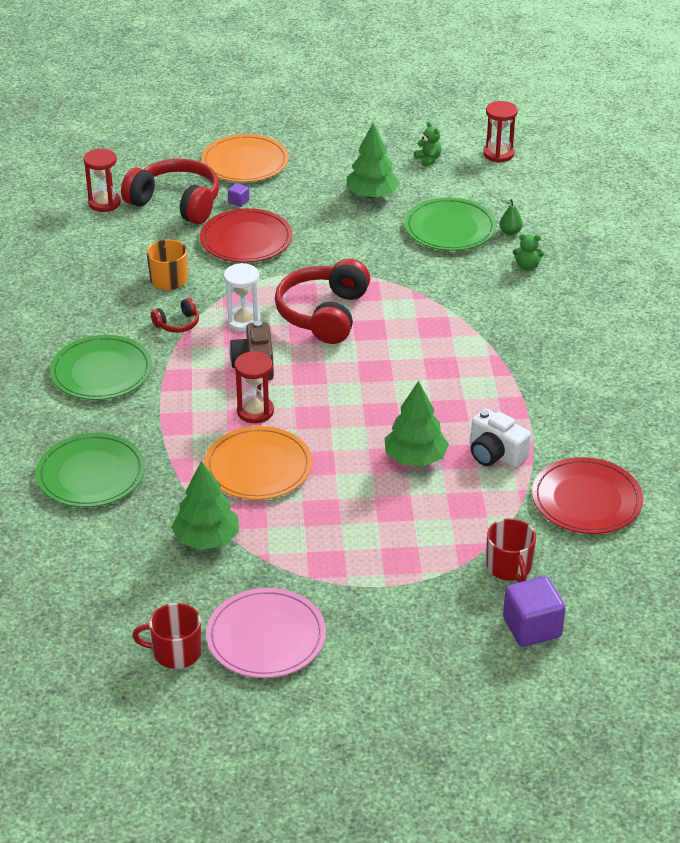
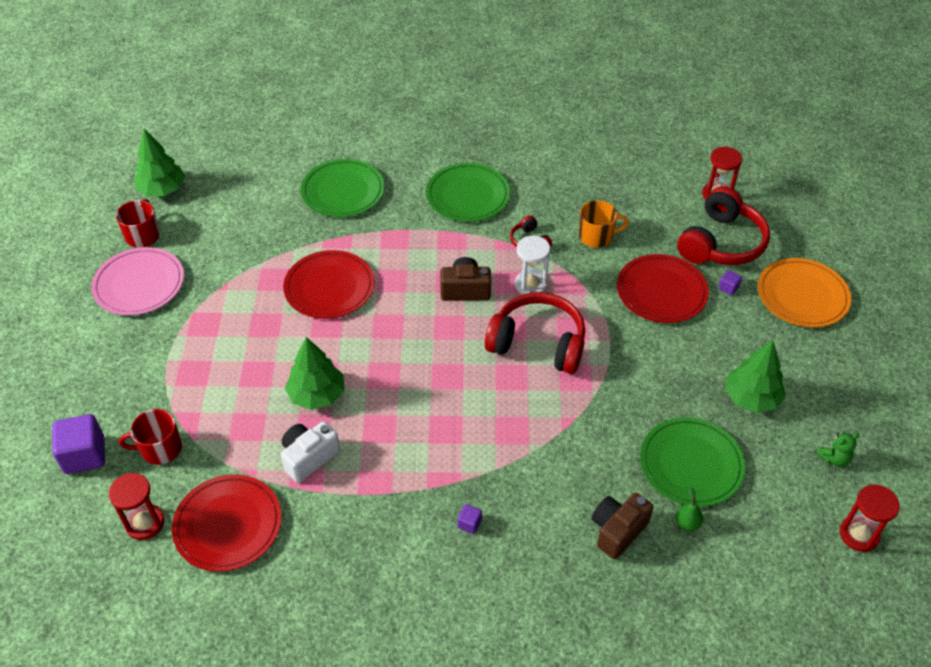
camera: 95 degrees right, 10 degrees up
green tree [171,461,239,550] -> green tree moved to [135,129,186,196]
orange plate [204,426,312,500] -> red plate [283,250,375,319]
red hourglass [234,351,274,423] -> red hourglass moved to [108,473,164,540]
green teddy bear [513,234,544,271] -> brown camera [592,493,654,559]
none -> purple cube [457,504,482,534]

